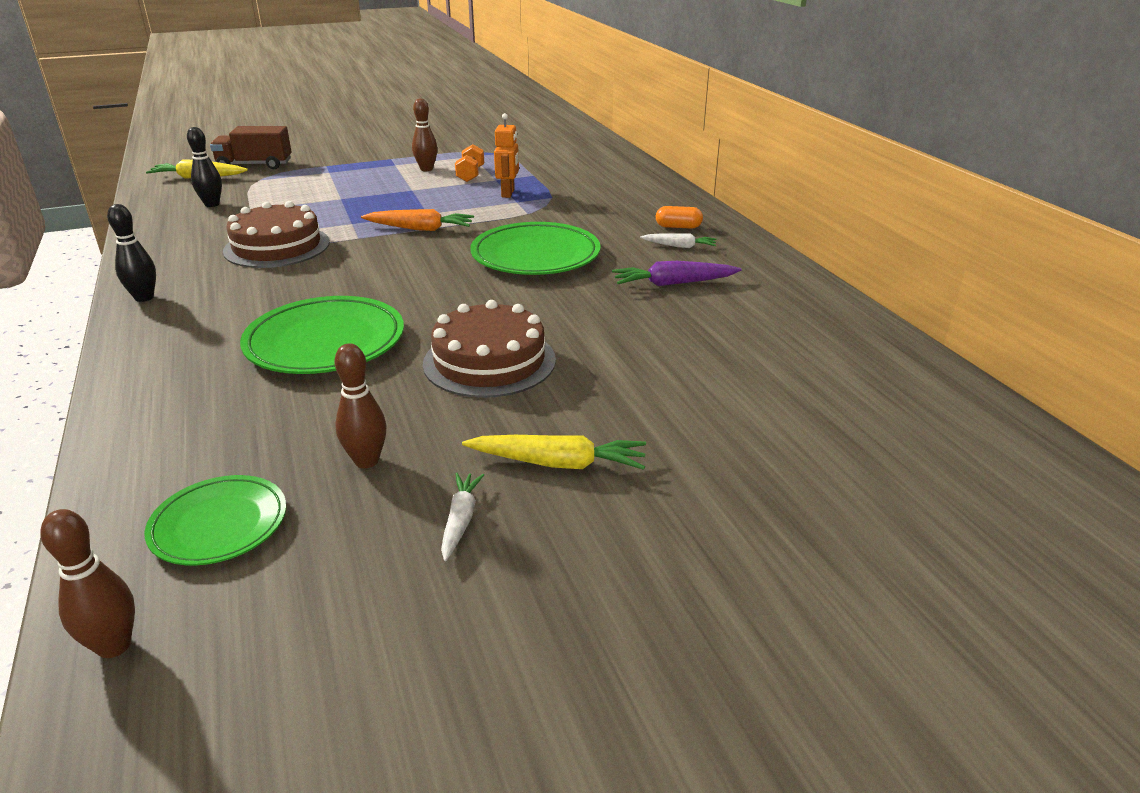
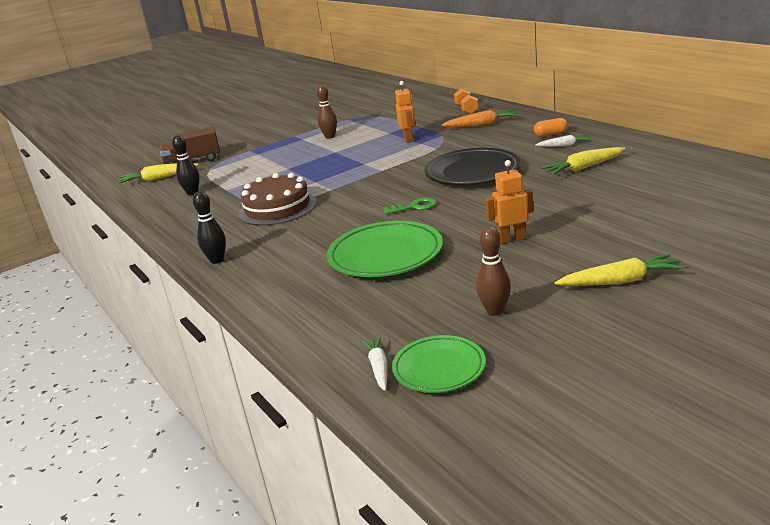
camera: 10 degrees left, 5 degrees down
brown bowling pin [40,509,135,658] -> none
orange carrot [361,209,474,231] -> orange carrot moved to [441,110,518,127]
brown cake [423,300,556,398] -> orange robot [485,160,533,244]
white carrot [441,473,484,561] -> white carrot moved to [361,336,387,391]
orange dumbbell [455,144,484,182] -> orange dumbbell moved to [454,88,478,114]
green plate [470,222,601,275] -> black plate [424,148,520,185]
purple carrot [612,261,742,286] -> yellow carrot [541,147,626,175]
none -> green key [383,197,436,215]

